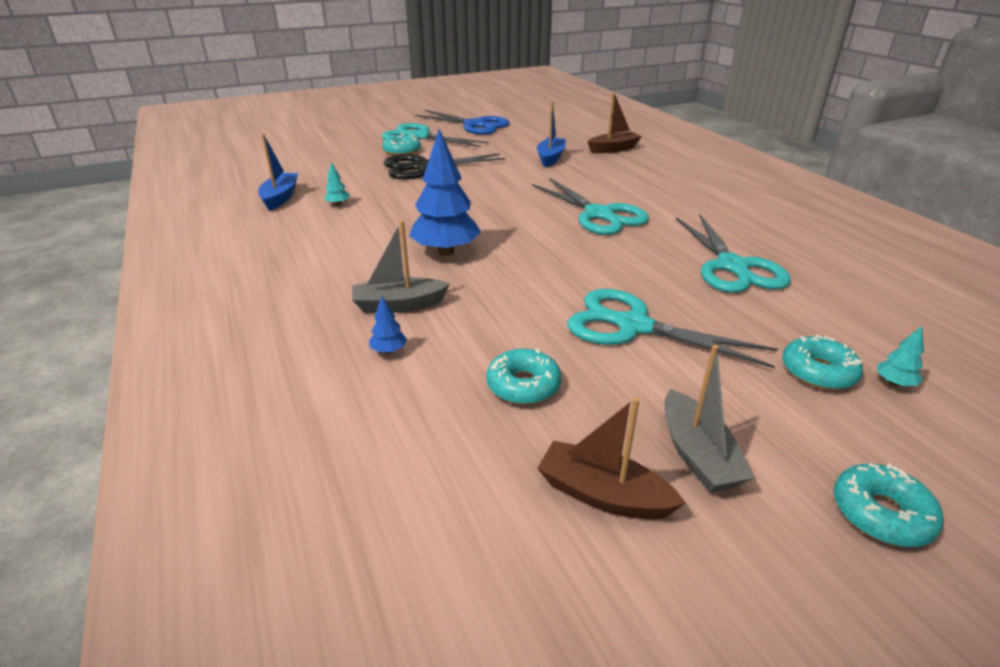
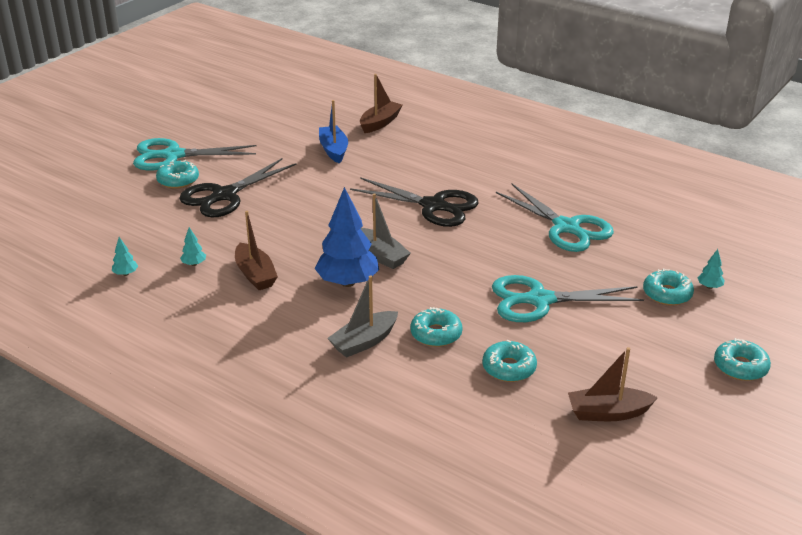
camera: 30 degrees left, 0 degrees up
blue boat [258,134,298,211] -> turquoise tree [112,237,138,276]
blue tree [369,296,407,354] -> none
blue scissors [415,110,510,135] -> none
turquoise scissors [532,178,649,235] -> black scissors [350,177,478,227]
grey boat [664,345,755,493] -> grey boat moved to [360,193,411,269]
none -> brown boat [235,211,278,290]
none -> turquoise donut [410,307,463,347]

